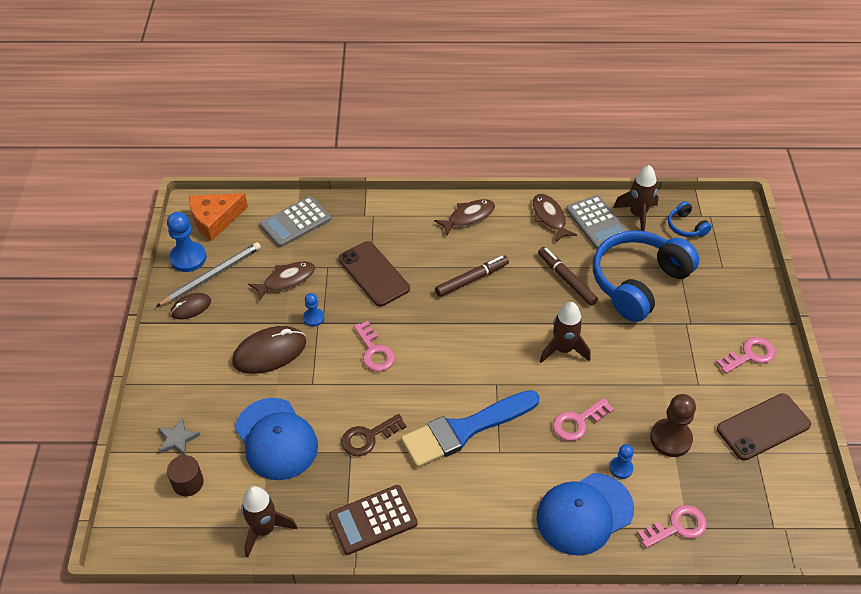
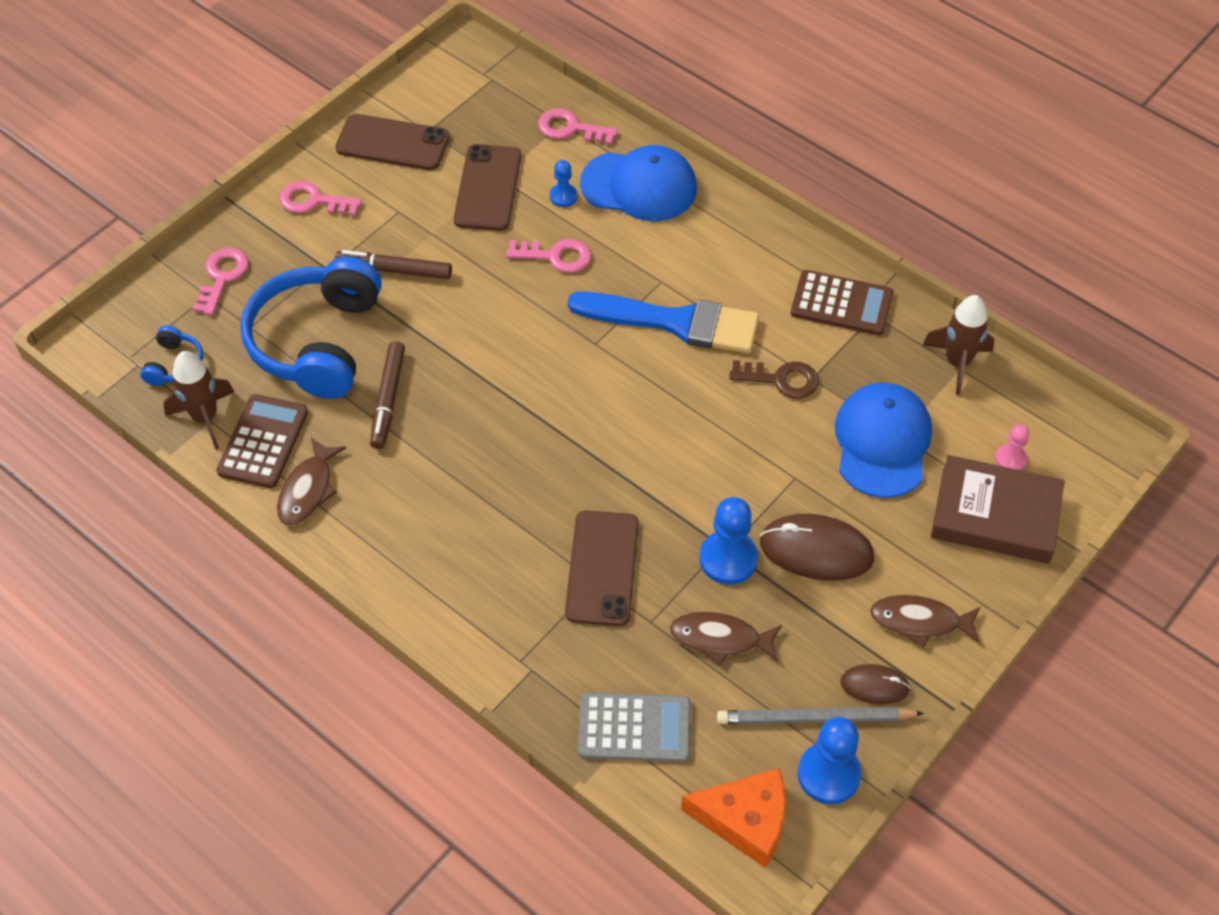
camera: 140 degrees left, 5 degrees up
grey star [158,417,200,455] -> brown book [931,455,1064,564]
brown cylinder [167,455,204,497] -> pink pawn [995,424,1029,470]
blue pawn [303,293,324,327] -> blue pawn [699,497,758,585], size x1.80
pink key [354,321,395,371] -> pink key moved to [192,248,249,315]
brown fish [434,199,495,235] -> brown fish moved to [870,595,981,648]
brown marker [435,255,509,297] -> brown marker moved to [335,250,452,279]
brown rocket [540,302,590,363] -> none
grey calculator [566,195,628,249] -> brown calculator [216,394,308,488]
blue headphones [593,230,700,322] -> blue headphones turned 105 degrees clockwise [240,257,382,399]
brown pawn [650,394,696,457] -> brown phone [454,144,521,231]

